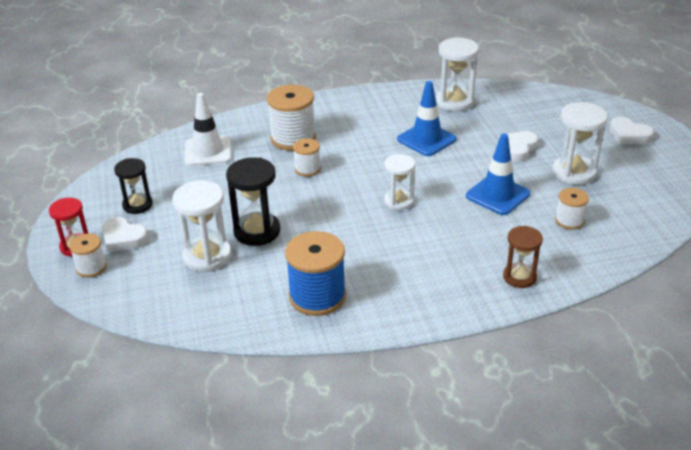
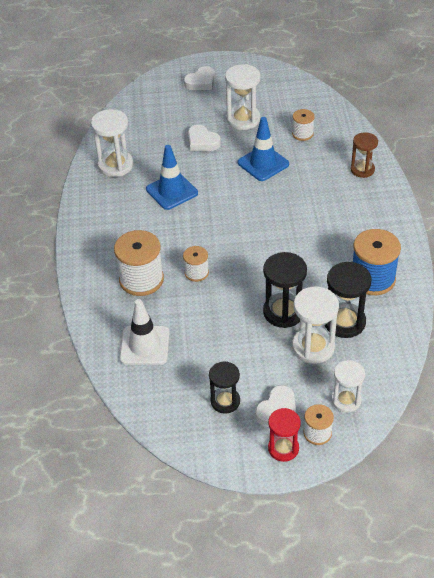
camera: 80 degrees left, 10 degrees up
white hourglass [384,154,415,210] -> white hourglass moved to [331,360,365,413]
none -> black hourglass [325,262,371,338]

